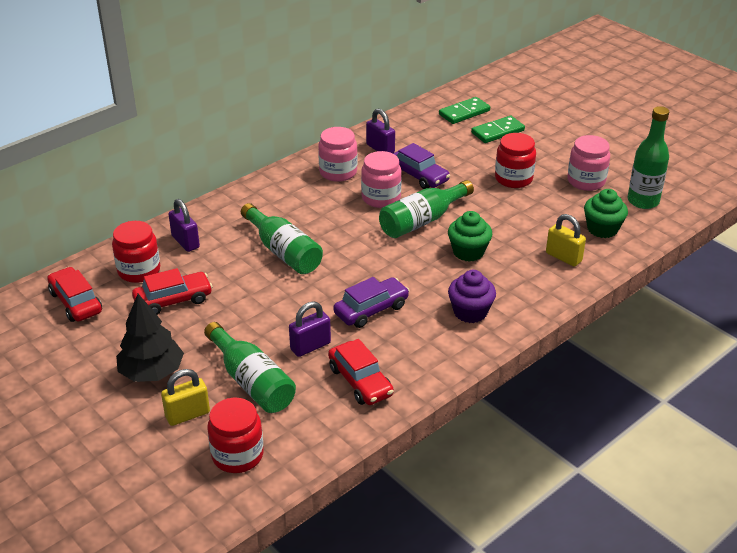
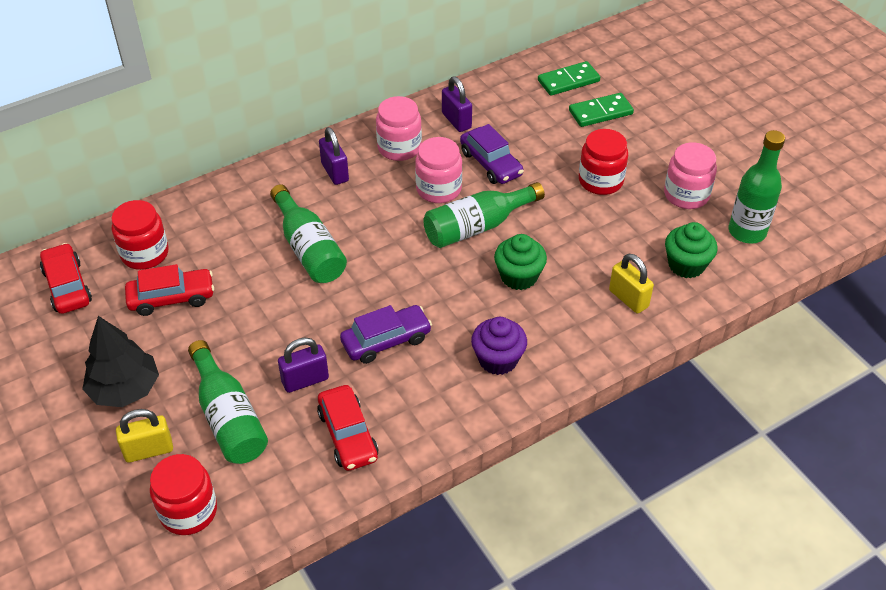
camera: 10 degrees right, 10 degrees up
purple padlock [168,199,200,252] -> purple padlock moved to [319,127,349,185]

